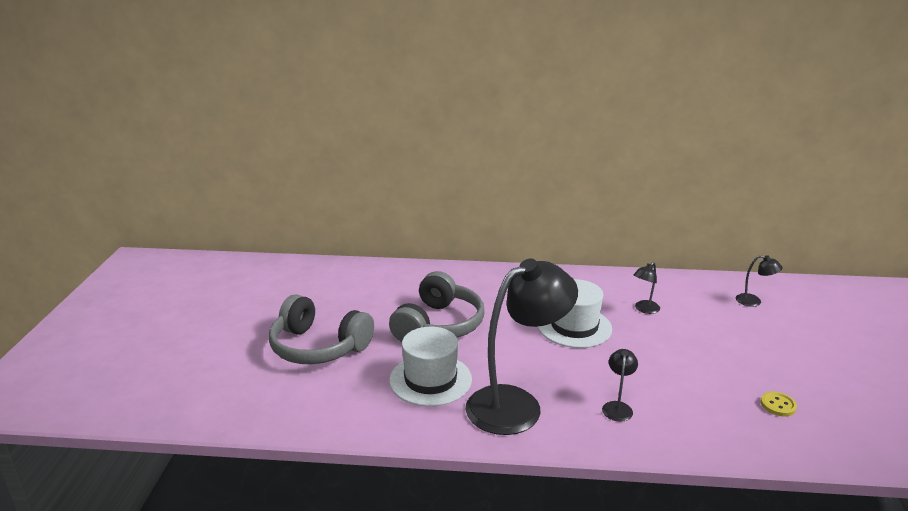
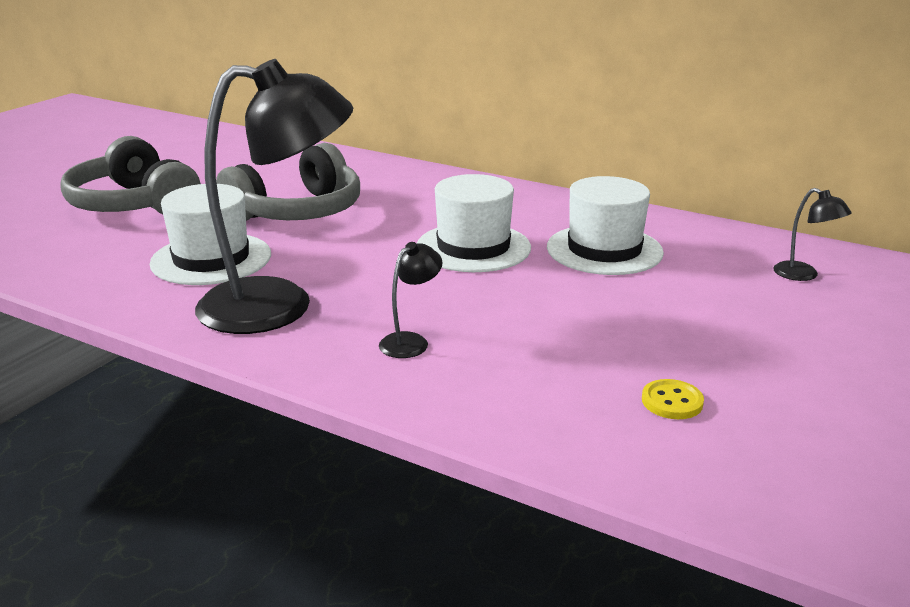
camera: 25 degrees right, 0 degrees up
black lamp [634,262,660,314] -> white hat [547,176,664,275]

